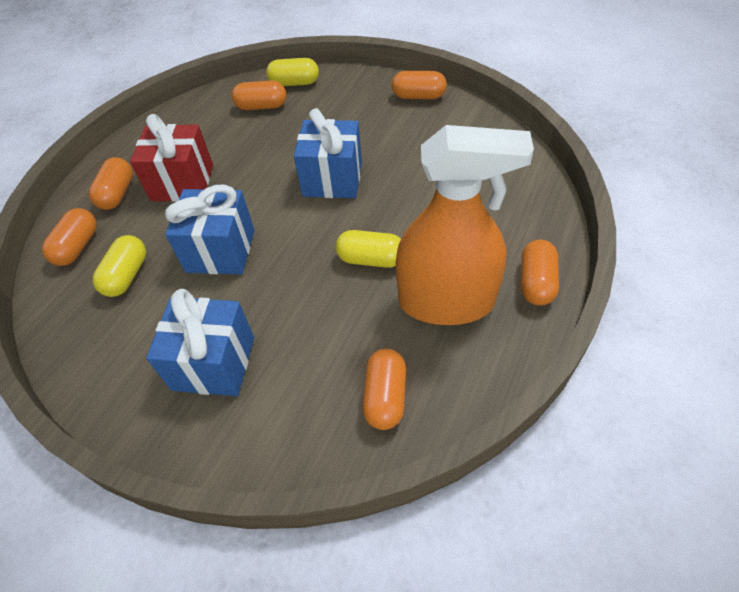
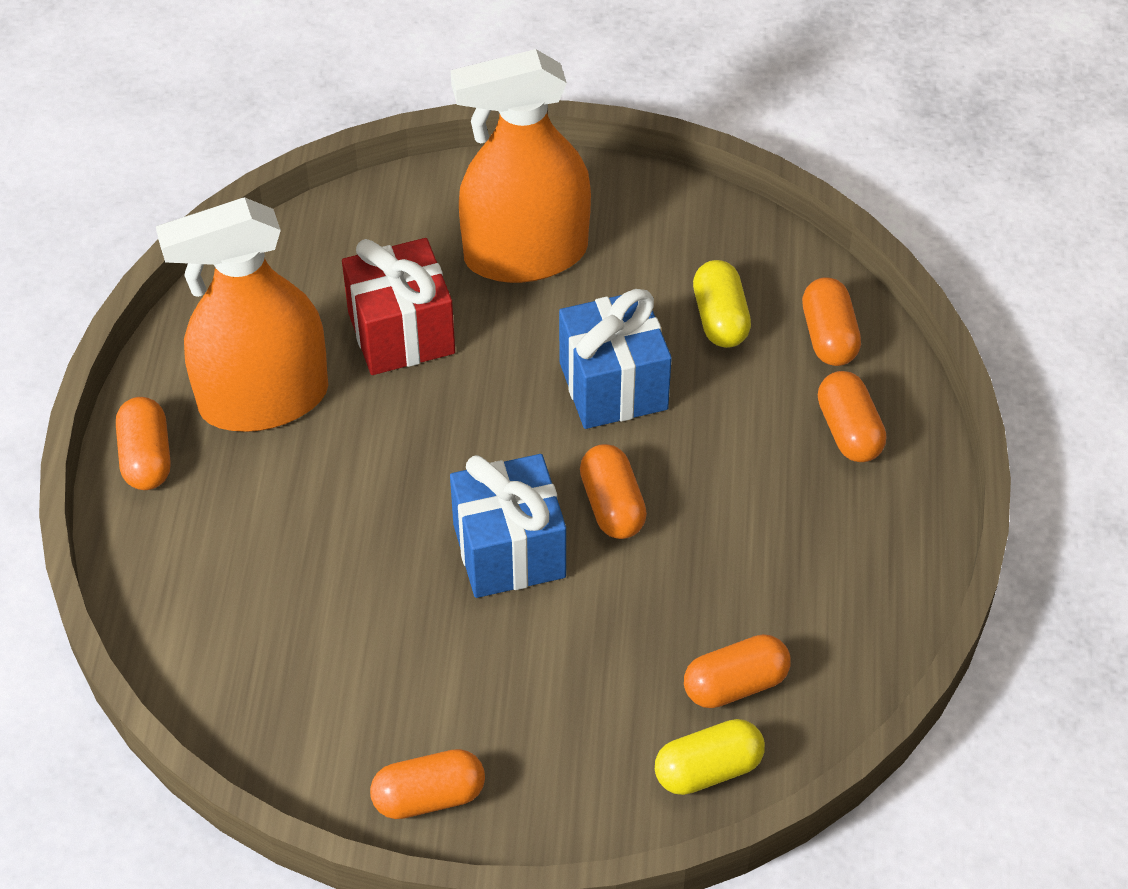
camera: 155 degrees right, 0 degrees up
red gift [130,114,213,202] -> red gift moved to [342,238,455,375]
blue gift [146,289,254,396] -> orange spray bottle [450,49,591,283]
yellow capsule [336,230,401,268] -> none
orange capsule [363,349,406,430] -> orange capsule moved to [580,444,647,539]

